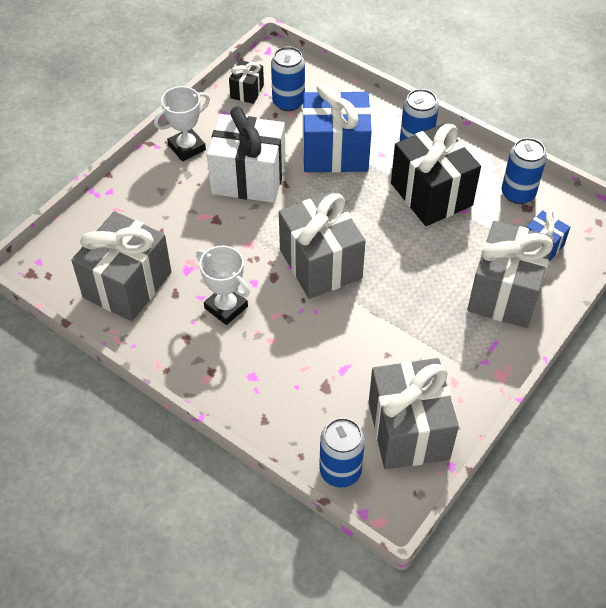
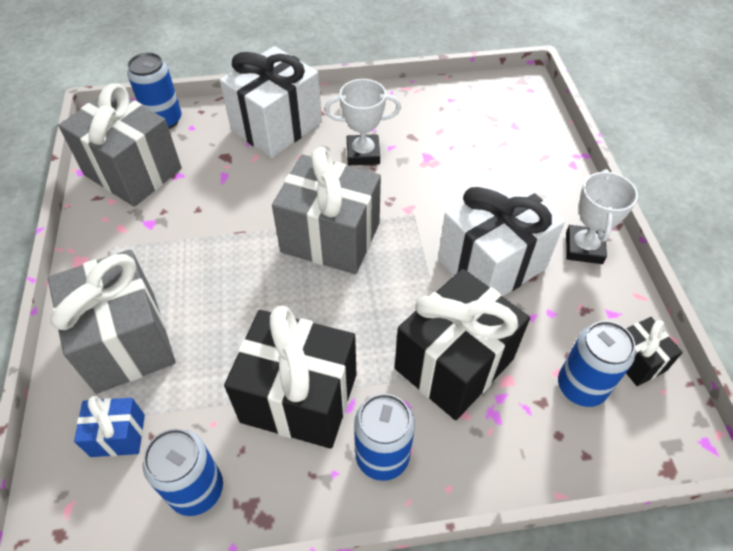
camera: 135 degrees right, 0 degrees up
grey gift [71,211,171,321] -> none
blue gift [303,82,372,173] -> black gift [395,269,530,420]
none -> white gift [220,46,322,158]

